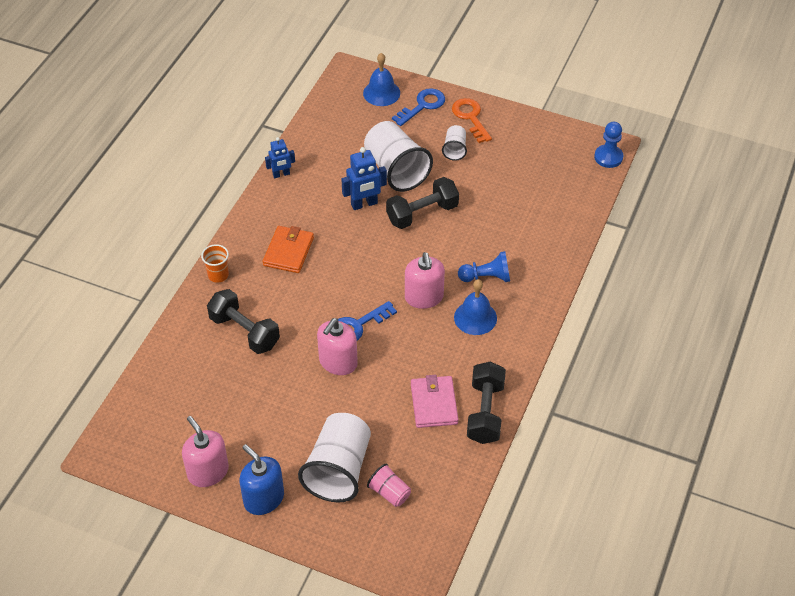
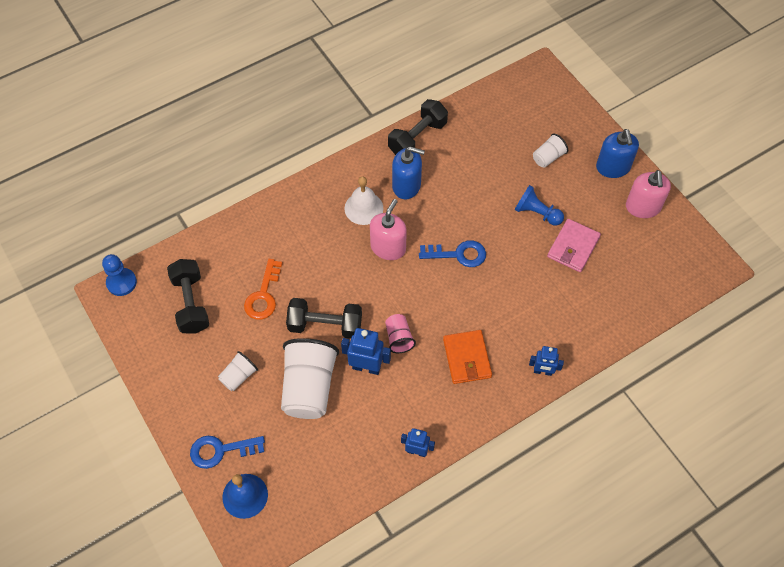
camera: 145 degrees left, 10 degrees up
orange cup [201,244,229,283] -> blue robot [529,346,564,376]
black dumbbell [207,289,280,354] -> black dumbbell moved to [167,259,209,334]
orange wallet [263,226,314,273] -> orange wallet turned 60 degrees counterclockwise [443,330,492,384]
white cup [298,413,371,503] -> white cup [533,134,568,168], size x0.49
pink soap dispenser [317,318,358,375] -> none
pink cup [367,464,411,507] -> pink cup moved to [385,314,416,353]
pink wallet [411,375,459,428] -> pink wallet moved to [547,219,601,272]
orange key [452,98,492,143] -> orange key moved to [244,259,282,319]
blue bell [454,279,497,335] -> white bell [344,176,383,225]
blue pawn [458,251,510,282] -> blue pawn moved to [515,185,564,226]
none -> blue soap dispenser [392,147,425,199]

